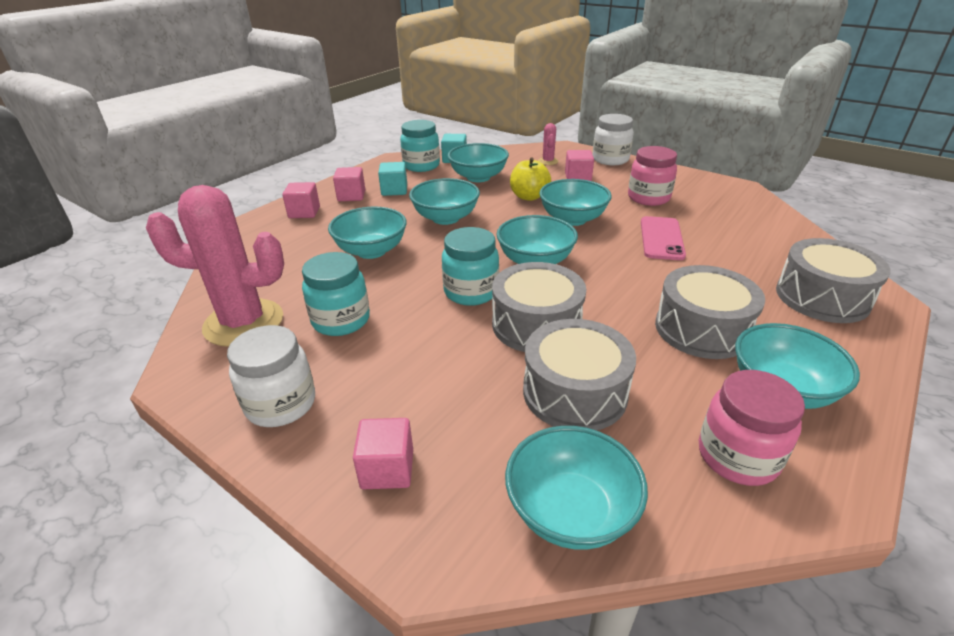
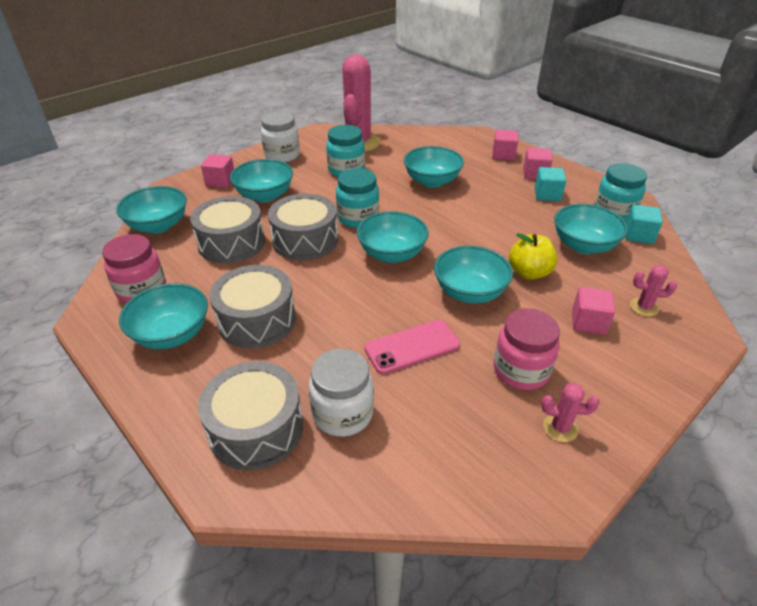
camera: 100 degrees right, 5 degrees up
turquoise bowl [409,178,480,225] -> turquoise bowl moved to [230,159,293,202]
white jar [592,114,634,165] -> white jar moved to [309,349,374,437]
pink phone [641,216,686,260] -> pink phone turned 45 degrees counterclockwise [364,320,460,374]
none -> pink cactus [541,383,599,442]

